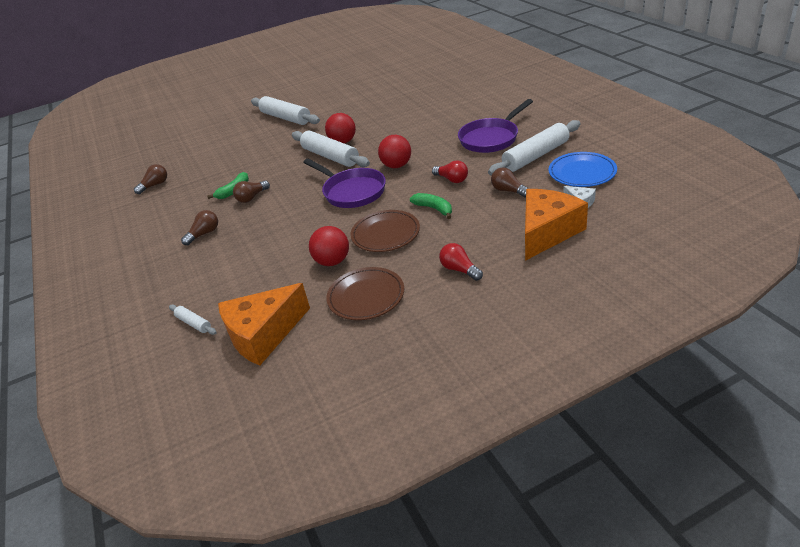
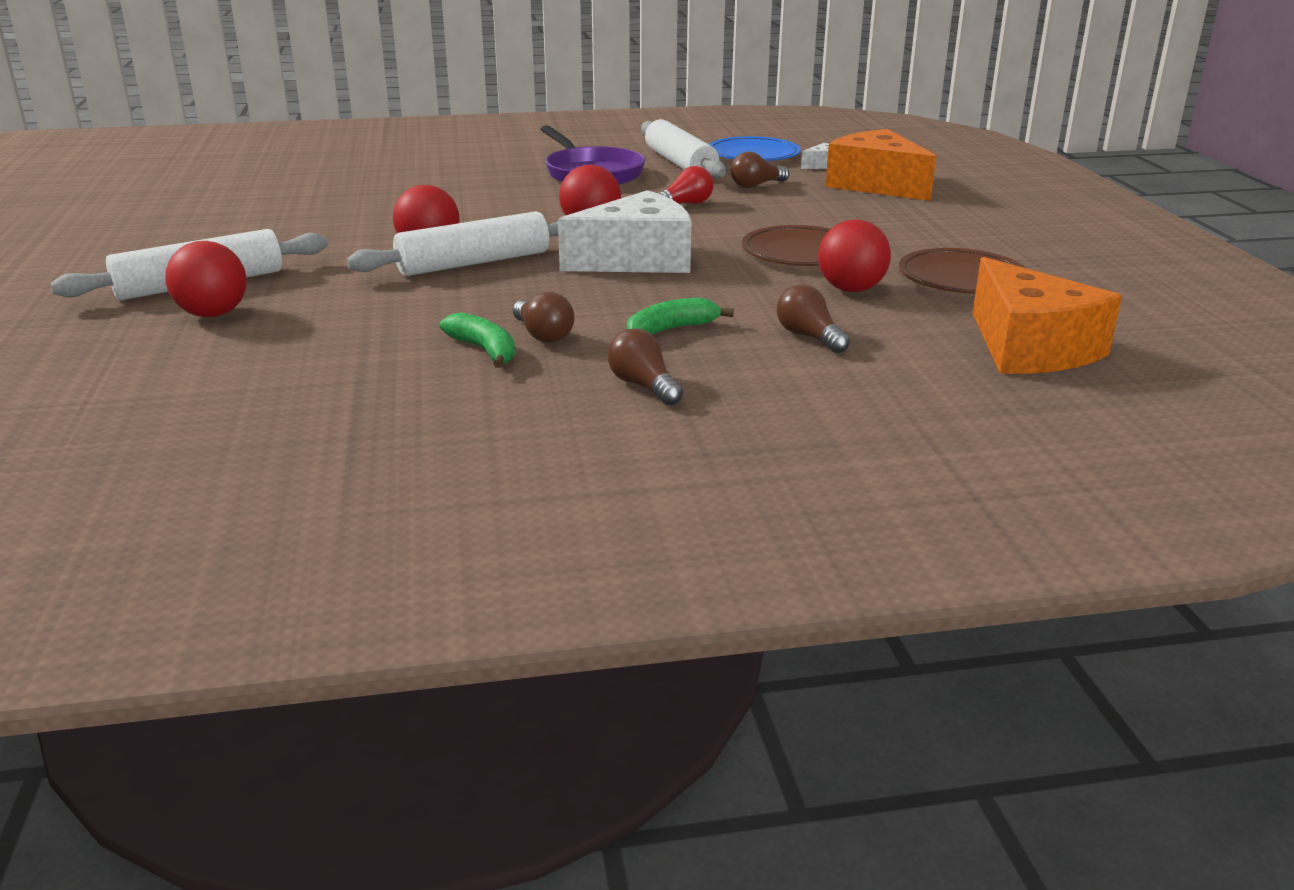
camera: 80 degrees left, 10 degrees down
brown light bulb [134,164,167,194] -> brown light bulb moved to [777,284,850,353]
white rolling pin [169,305,217,335] -> none
purple pan [303,159,386,208] -> white cheese [558,190,691,273]
green banana [410,193,452,219] -> green banana moved to [627,298,734,335]
red light bulb [439,243,483,281] -> none
none -> red ball [165,241,247,317]

